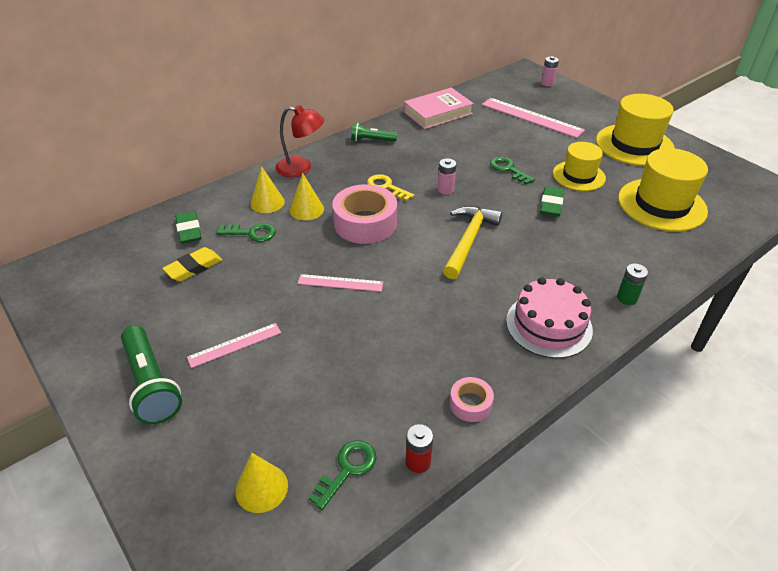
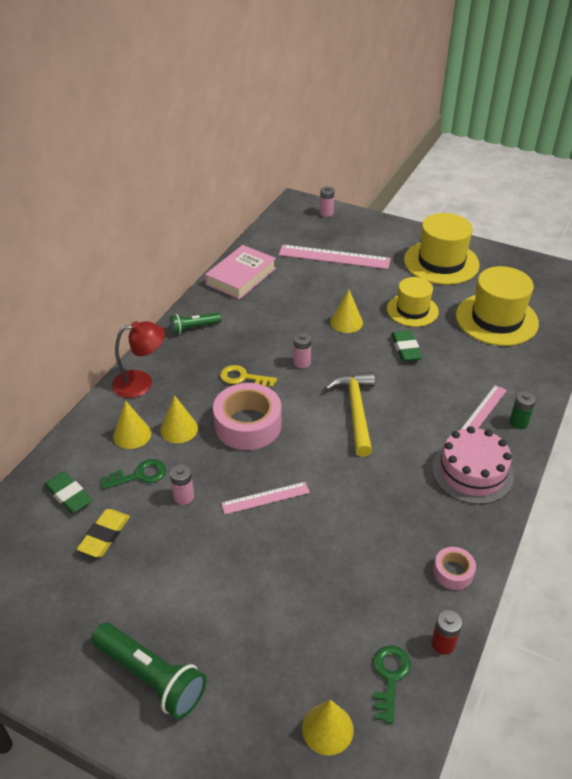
camera: 25 degrees left, 0 degrees up
pink ruler [187,323,281,368] -> pink ruler moved to [461,385,507,429]
green key [490,157,535,185] -> yellow cone [330,290,363,333]
none -> pink battery [170,464,194,505]

